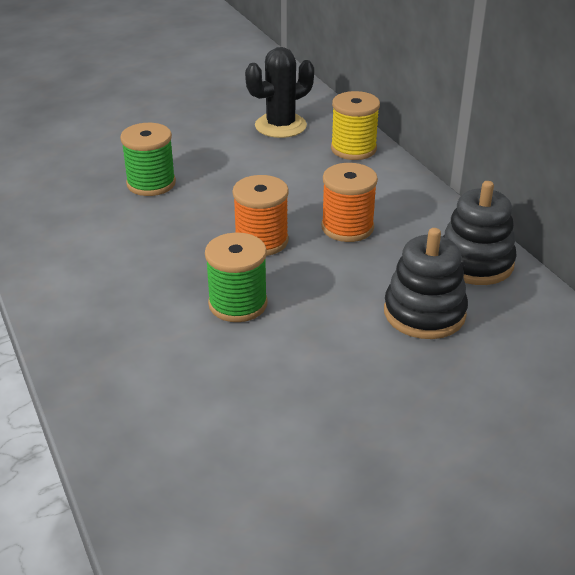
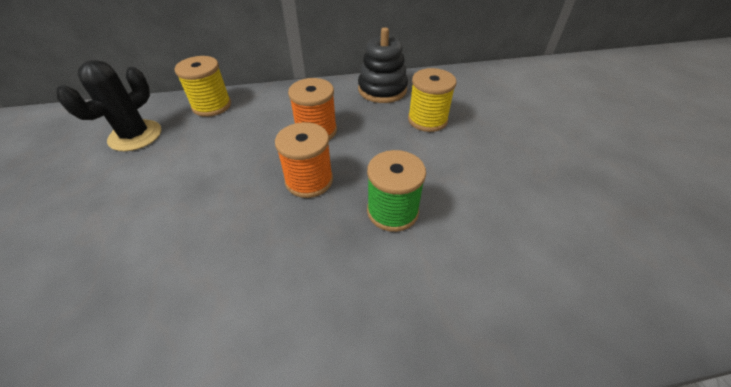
camera: 75 degrees left, 10 degrees up
green spool [120,123,176,196] -> none
black cactus [245,47,314,138] -> black cactus turned 45 degrees clockwise [57,60,161,151]
black stacking toy [384,228,468,339] -> yellow spool [408,68,456,132]

